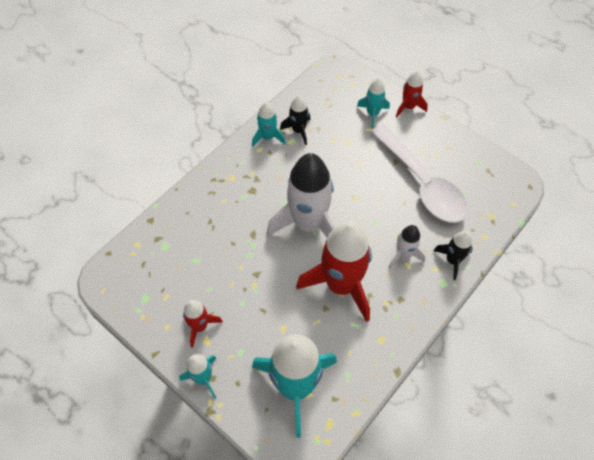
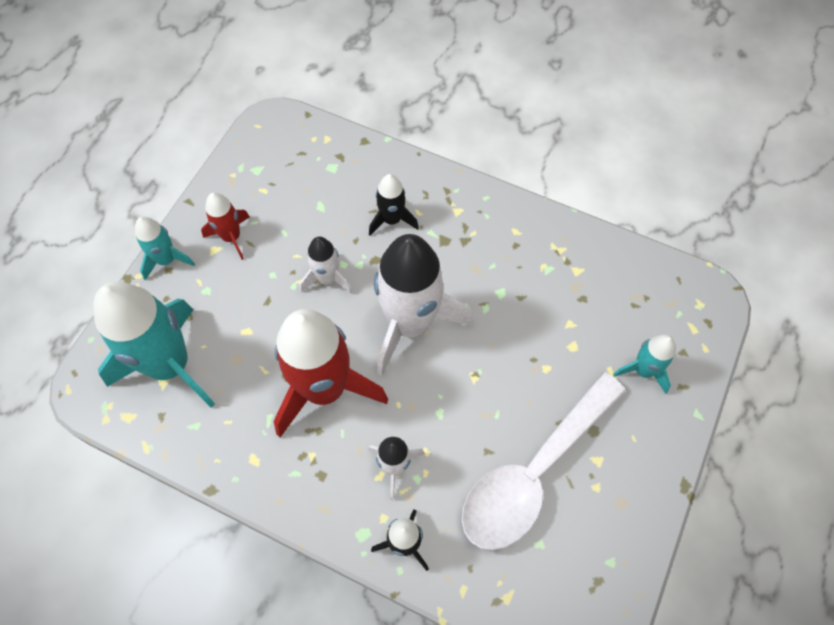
camera: 75 degrees right, 5 degrees up
turquoise rocket [252,102,286,147] -> none
black rocket [280,95,310,145] -> black rocket moved to [369,174,419,236]
red rocket [396,71,428,117] -> none
none -> white rocket [300,237,352,294]

